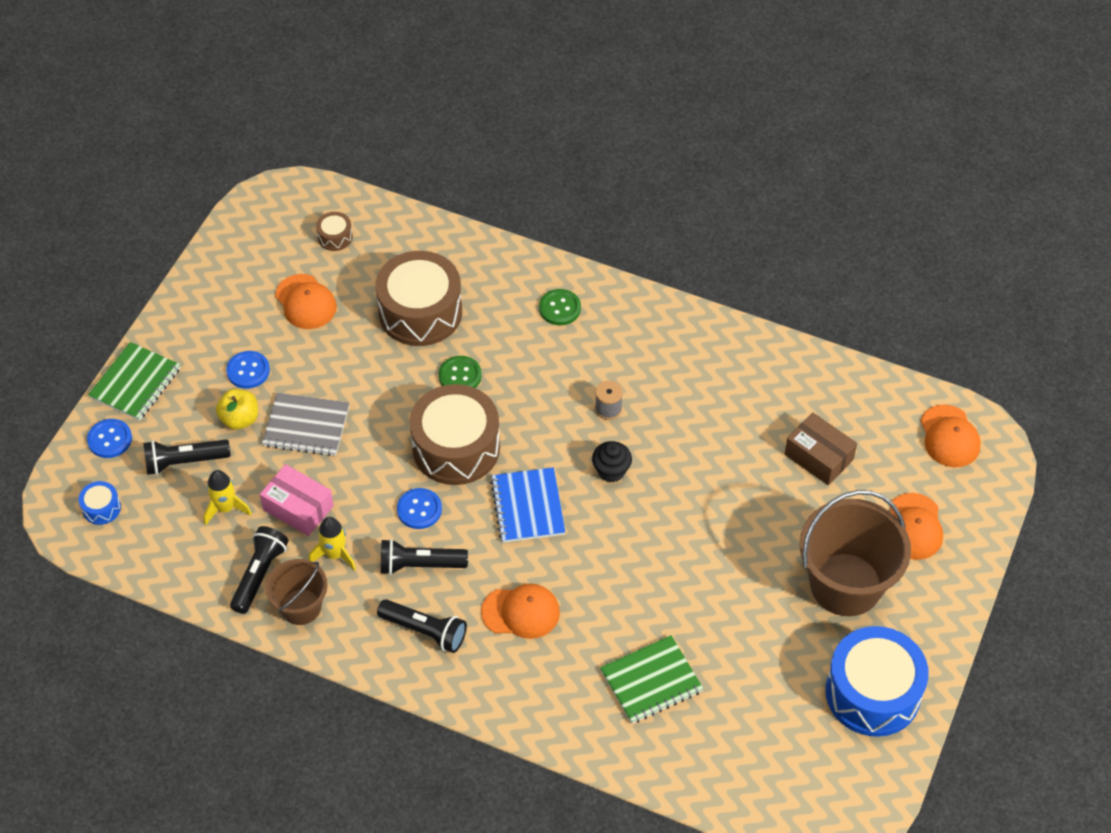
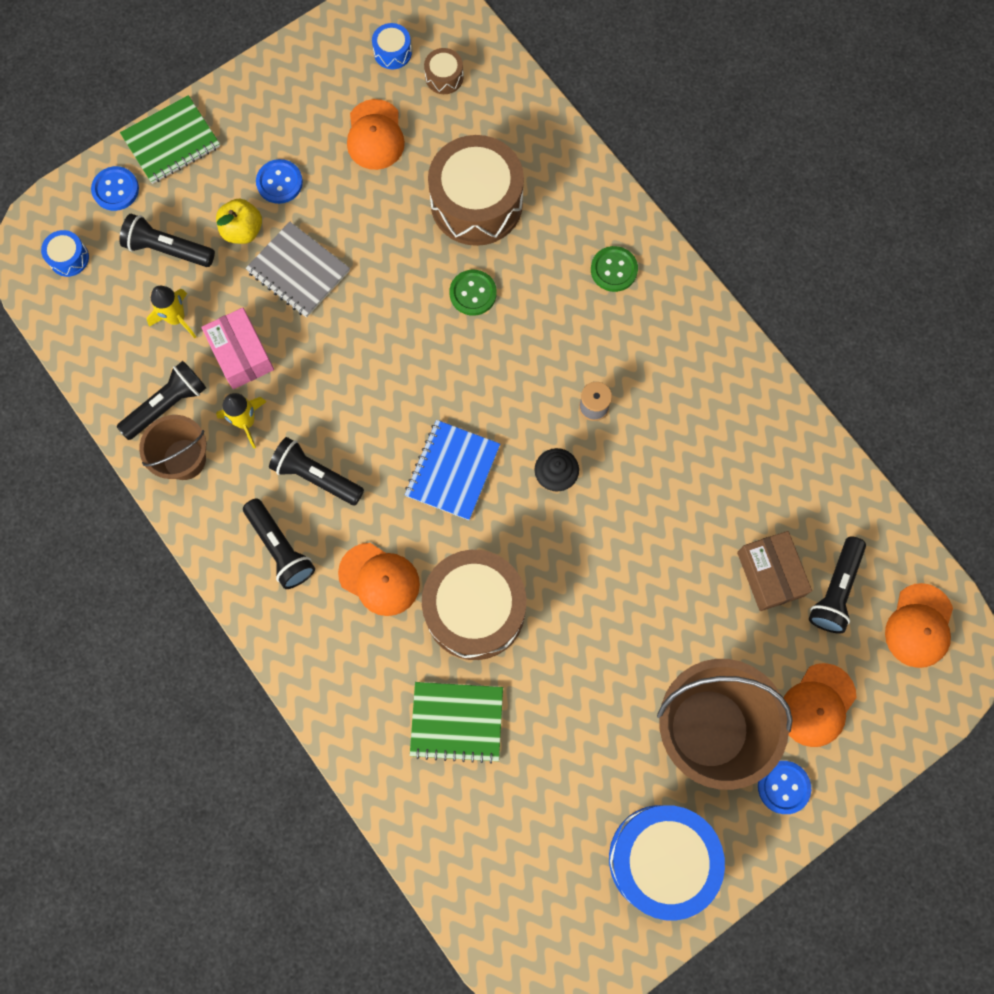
camera: 30 degrees right, 20 degrees up
blue button [397,488,442,529] -> blue button moved to [758,761,811,814]
brown drum [410,384,500,485] -> brown drum moved to [422,550,526,660]
none -> blue drum [372,23,412,69]
none -> black flashlight [809,536,866,634]

